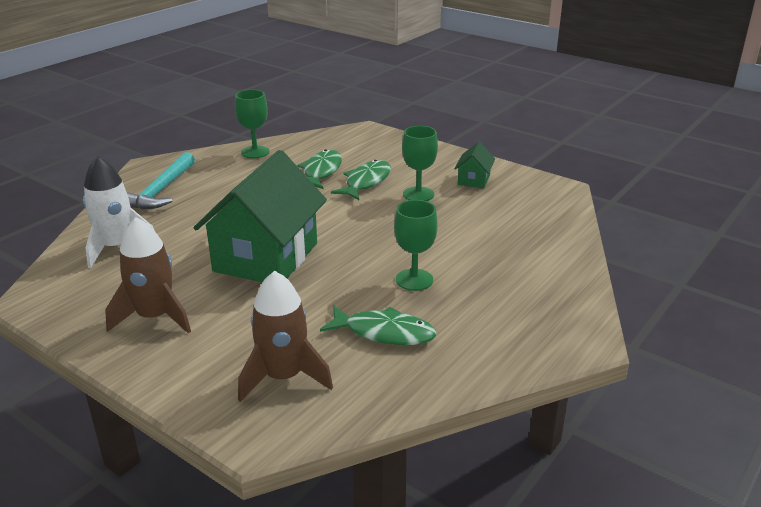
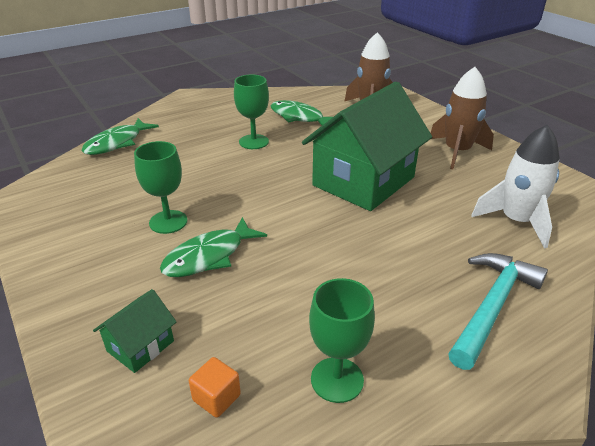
camera: 160 degrees left, 5 degrees up
green fish [298,149,342,189] -> green fish moved to [81,118,159,155]
green house [454,142,495,188] -> green house moved to [93,289,176,373]
none -> orange cube [189,357,241,418]

